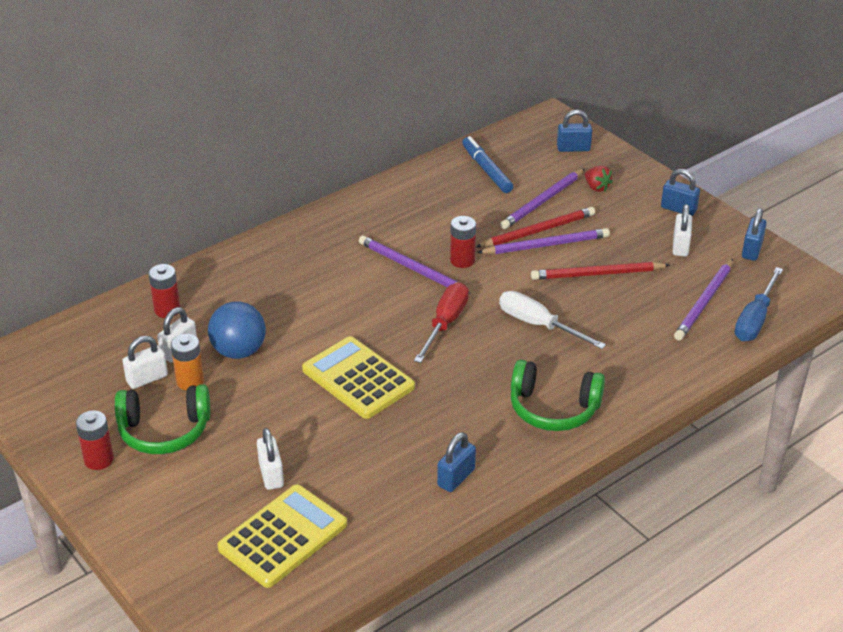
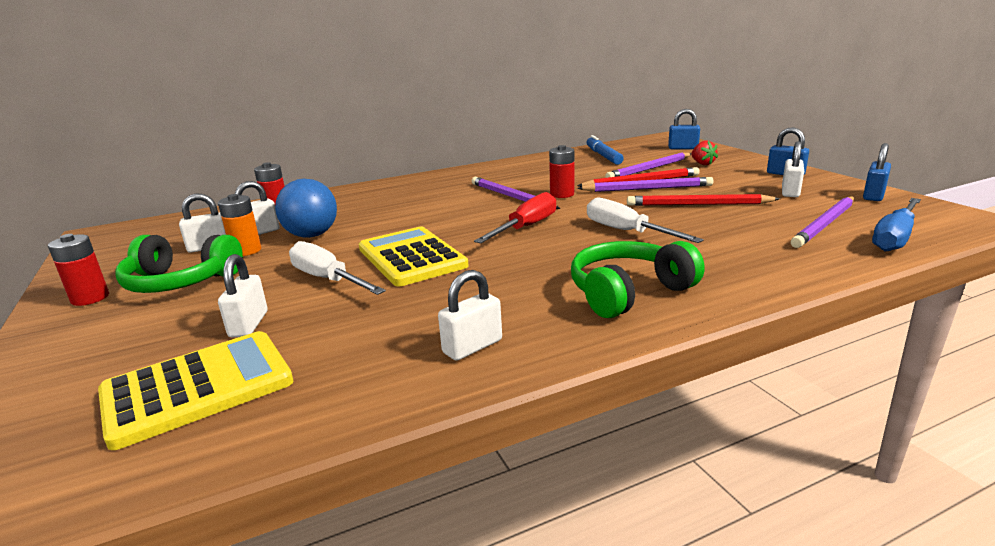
camera: 15 degrees right, 15 degrees down
blue padlock [437,432,476,492] -> white padlock [438,270,502,361]
green headphones [511,360,605,431] -> green headphones turned 120 degrees clockwise [571,241,705,318]
none -> white screwdriver [289,241,386,295]

